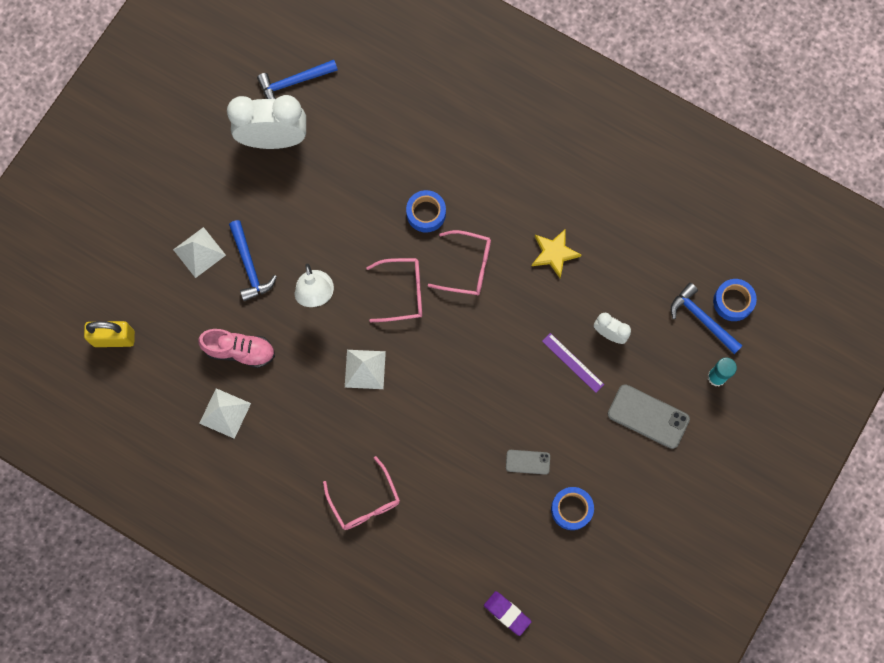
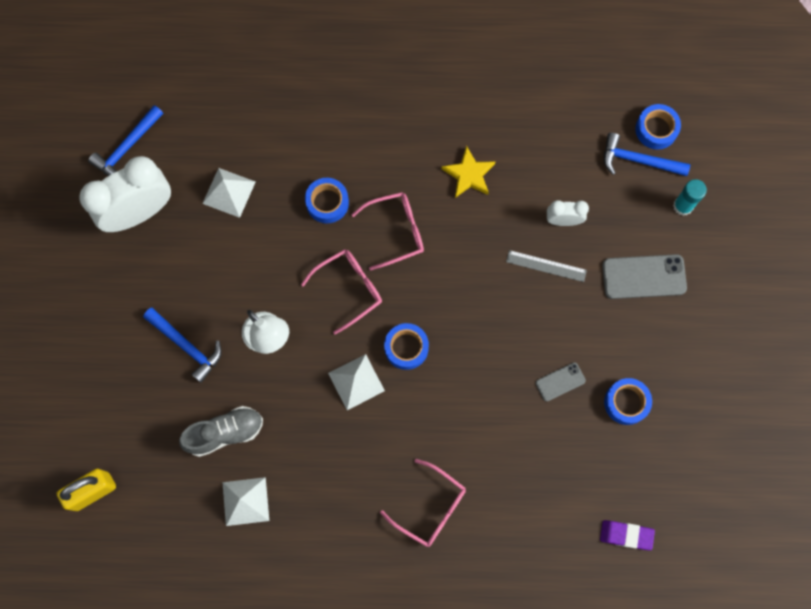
camera: 30 degrees left, 0 degrees up
white pyramid [173,227,226,278] -> white pyramid moved to [202,168,256,218]
pink shoe [198,329,275,368] -> grey shoe [179,406,263,457]
purple ruler [542,333,604,393] -> grey ruler [506,250,587,282]
none -> blue tape [384,323,429,370]

